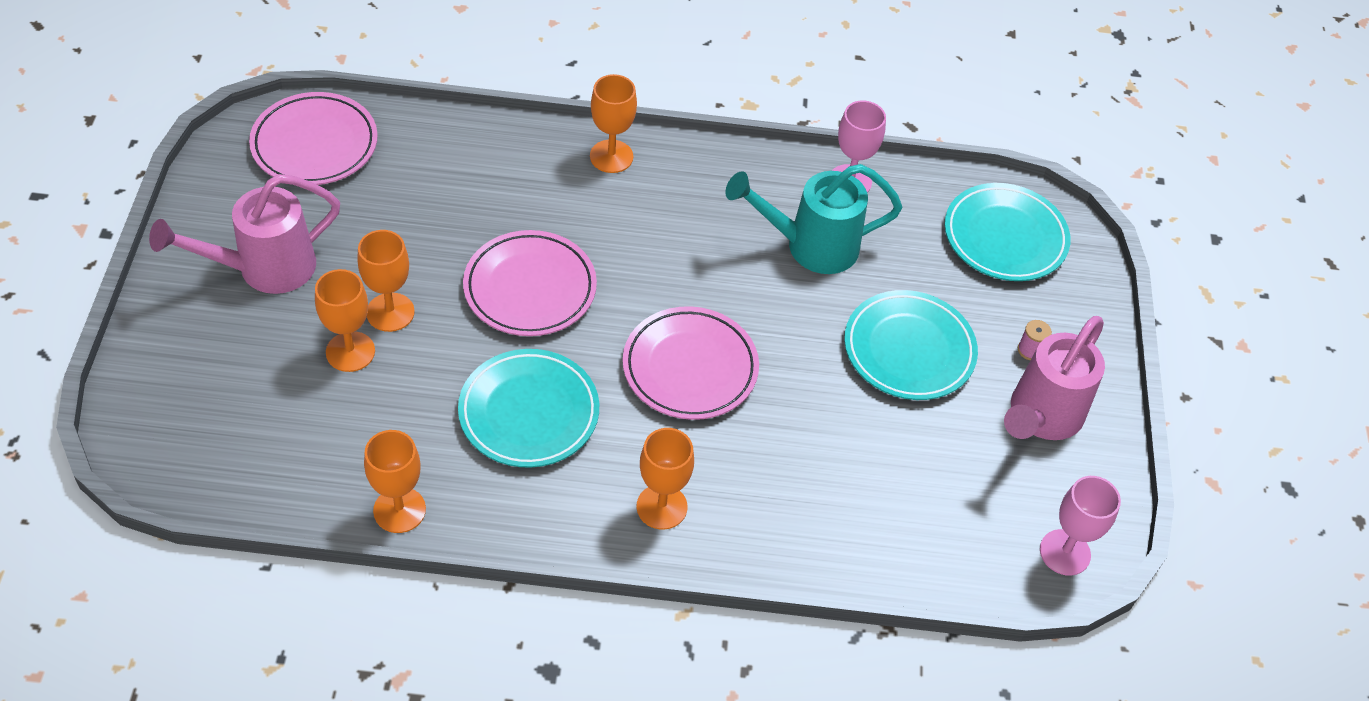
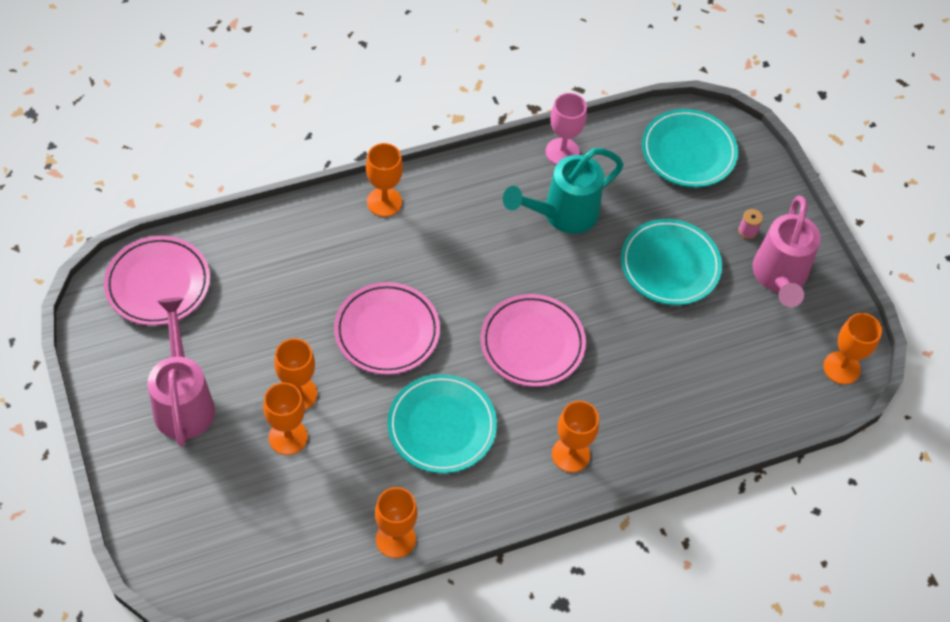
camera: 25 degrees left, 5 degrees up
pink watering can [149,174,340,294] -> pink watering can turned 135 degrees clockwise [147,298,215,446]
pink goblet [1040,476,1121,576] -> orange goblet [823,313,882,384]

